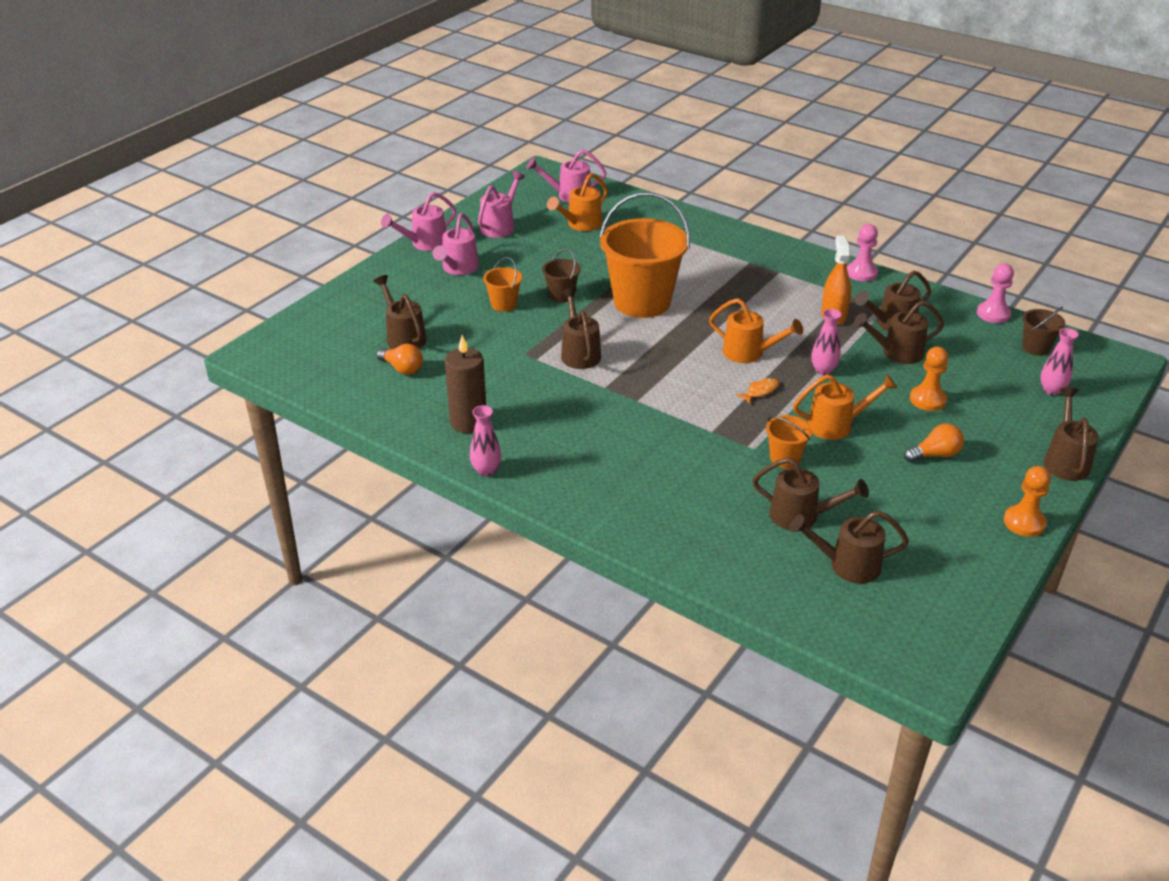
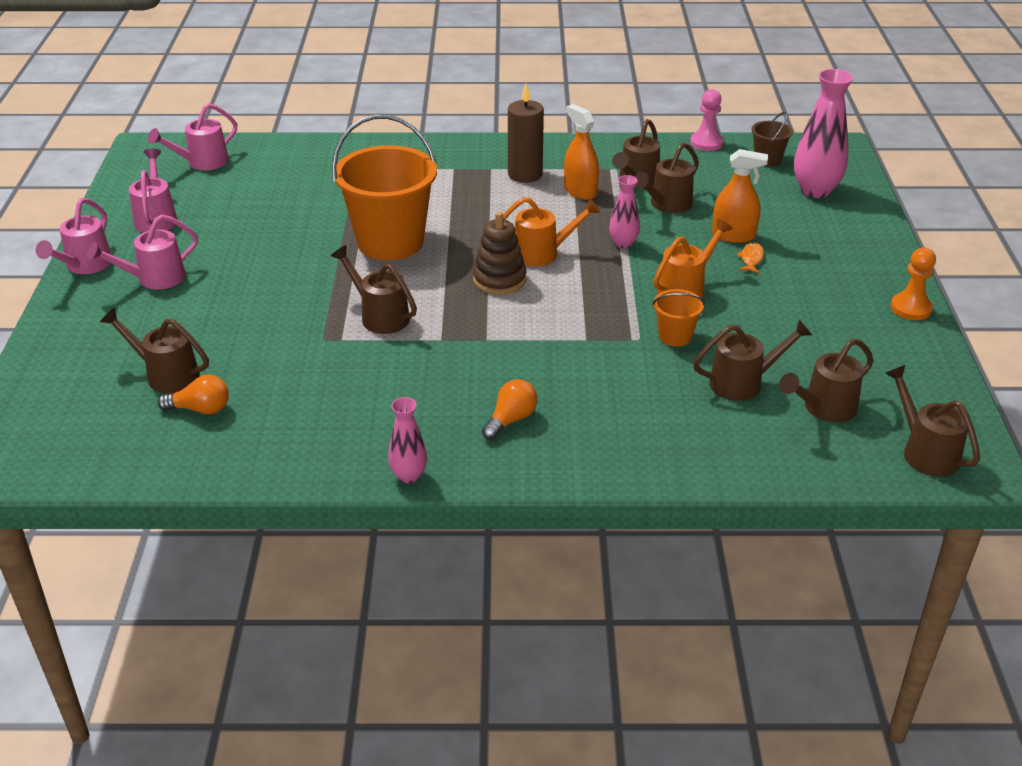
camera: 35 degrees left, 0 degrees up
pink watering can [432,213,479,275] -> pink watering can turned 75 degrees clockwise [87,214,198,289]
brown candle [445,335,486,433] -> brown candle moved to [508,84,544,183]
orange bucket [483,257,522,312] -> none
brown bucket [542,249,581,303] -> none
orange watering can [547,173,608,231] -> none
orange fish [736,378,779,404] -> orange fish moved to [736,242,764,273]
pink pawn [847,224,878,281] -> none
orange light bulb [904,423,964,462] -> orange light bulb moved to [482,379,538,440]
orange pawn [910,347,948,411] -> orange spray bottle [712,149,768,243]
pink vase [1040,328,1079,395] -> pink vase [794,69,853,198], size x1.81
brown watering can [1044,387,1099,481] -> brown watering can moved to [885,365,980,477]
none -> brown stacking toy [473,212,526,295]

